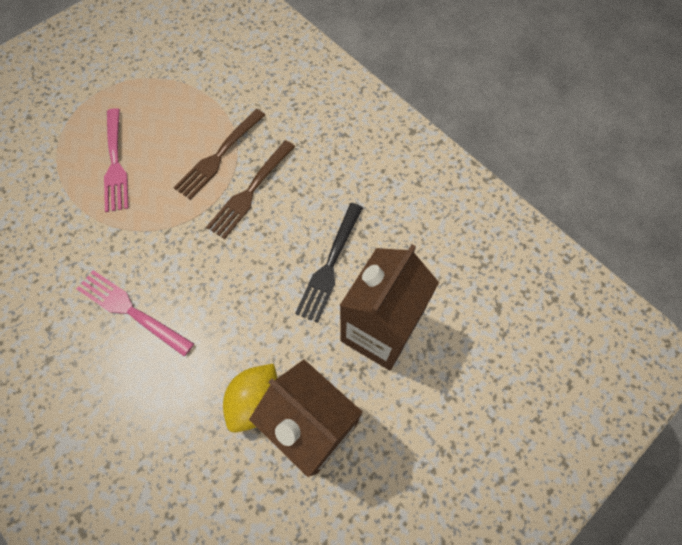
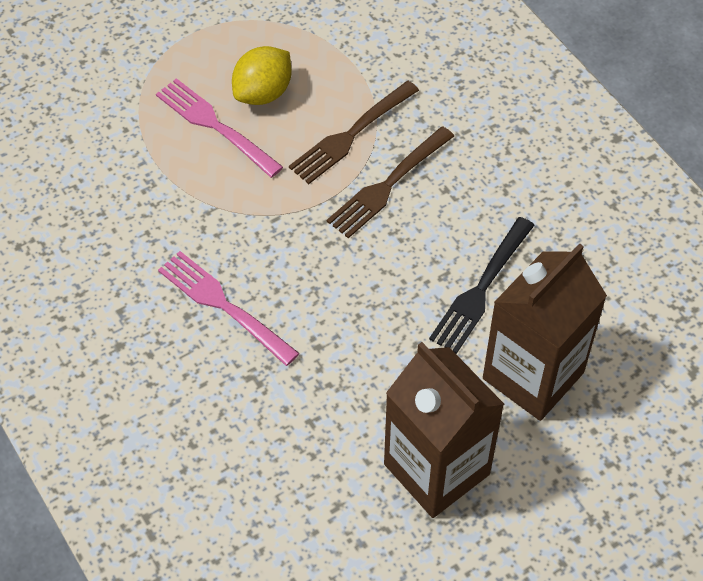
camera: 10 degrees right, 10 degrees down
pink fork [104,108,129,212] -> pink fork turned 135 degrees clockwise [156,78,283,178]
yellow lemon [223,364,277,433] -> yellow lemon moved to [232,46,292,105]

